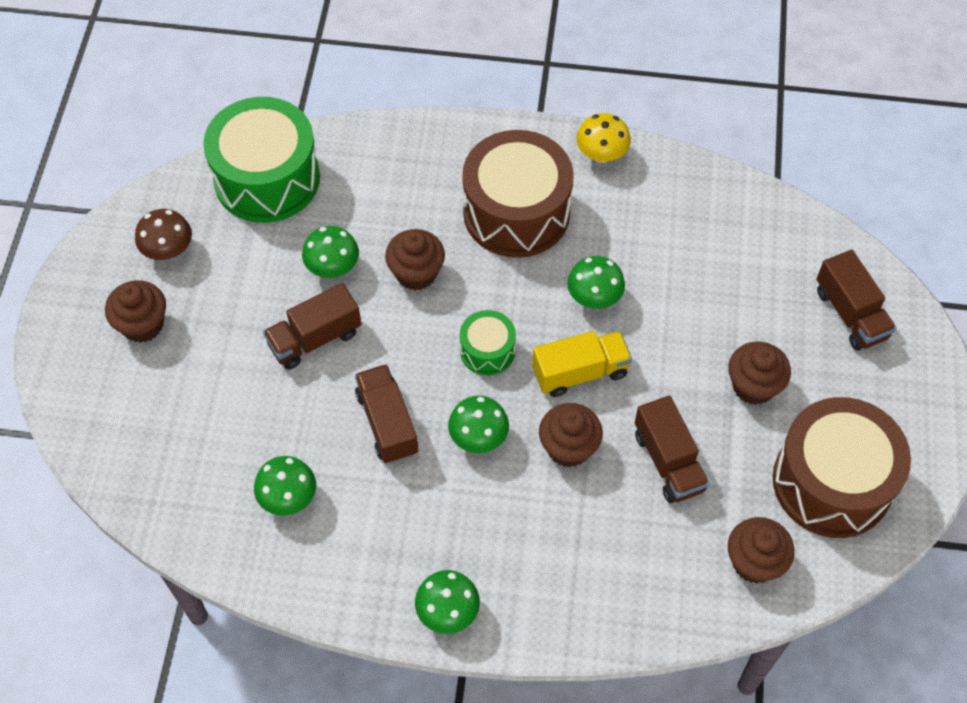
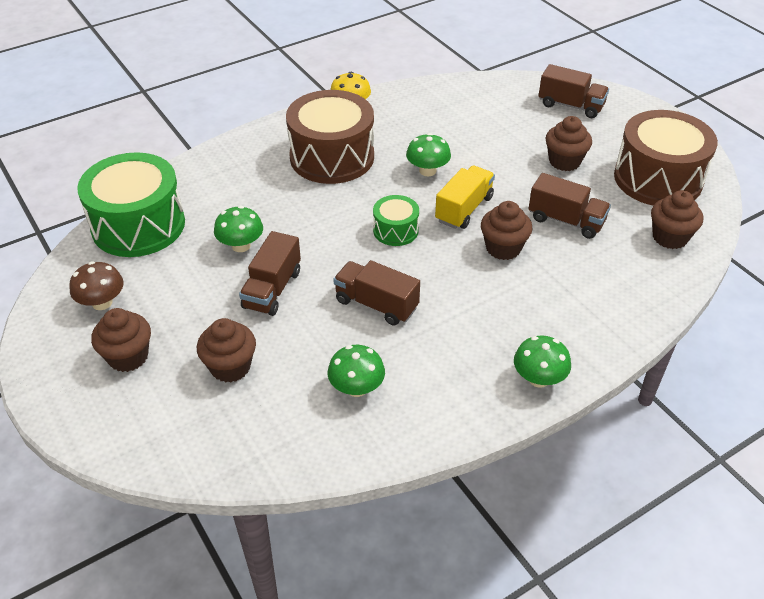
camera: 40 degrees left, 15 degrees down
brown cupcake [385,229,445,291] -> brown cupcake moved to [197,318,256,383]
green mushroom [448,396,509,453] -> none

